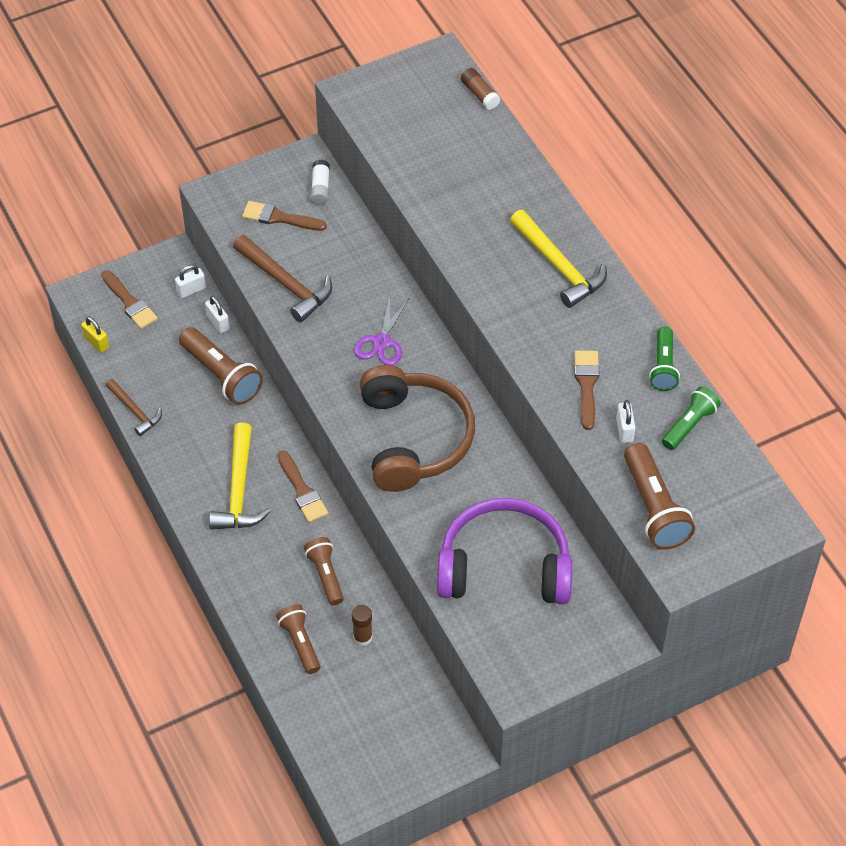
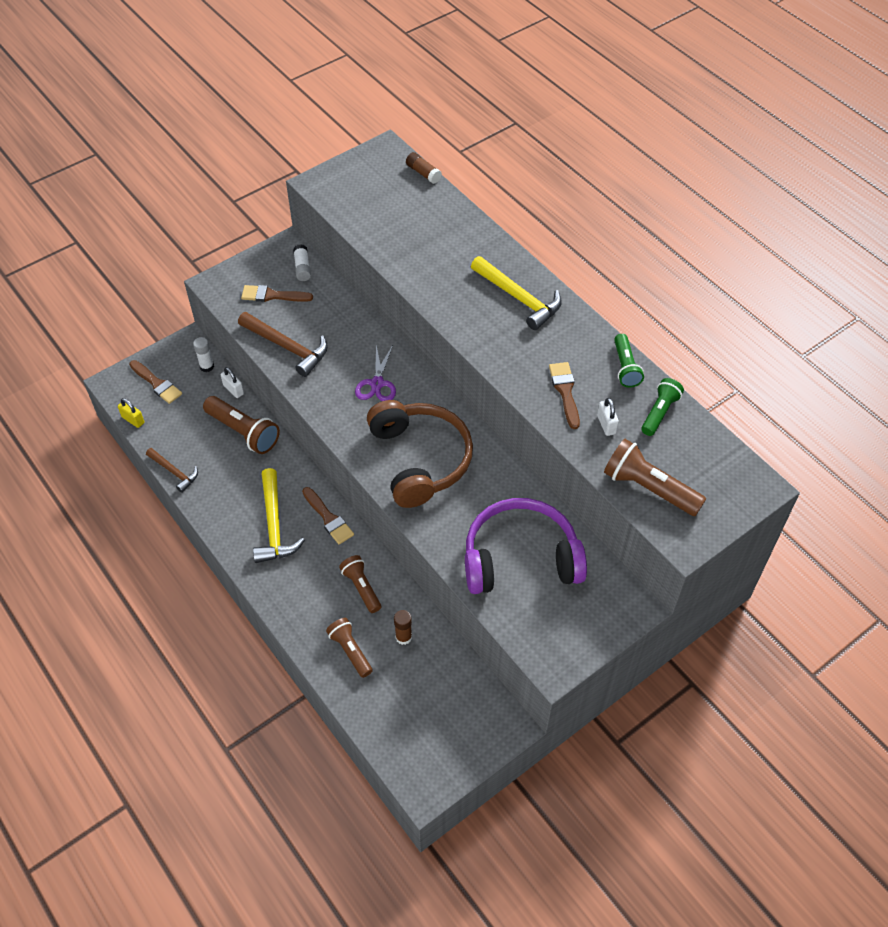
camera: 10 degrees left, 0 degrees up
white padlock [175,265,206,298] -> white glue stick [193,337,214,372]
brown flashlight [624,443,695,549] -> brown flashlight turned 150 degrees clockwise [604,439,706,516]

